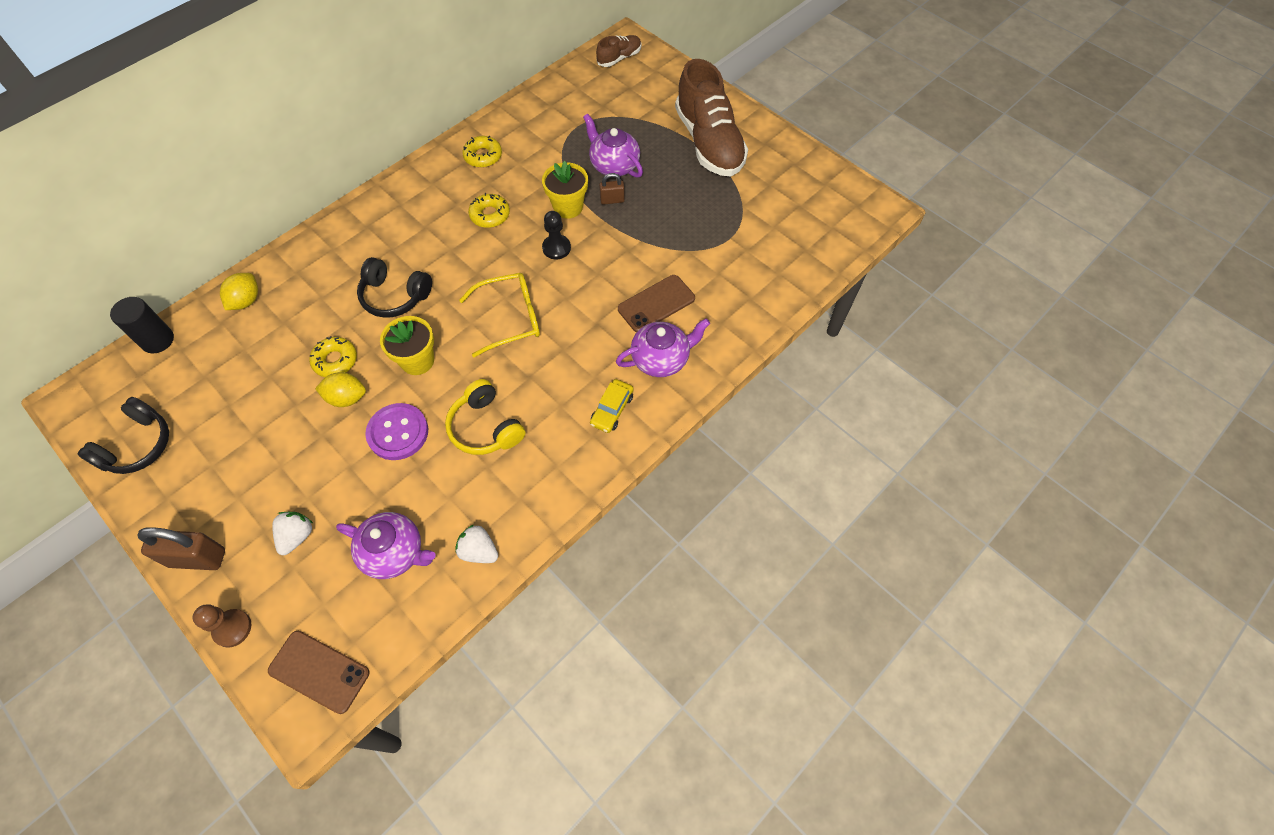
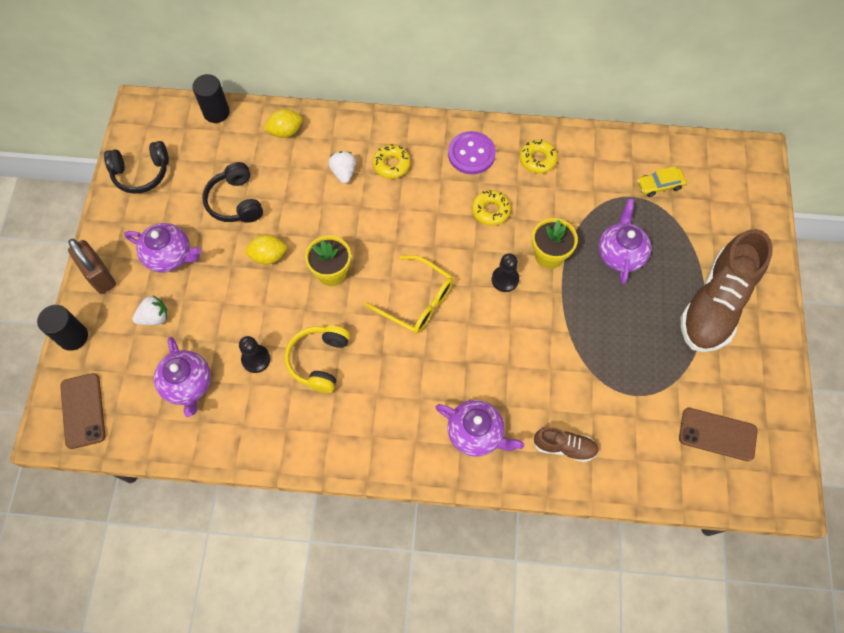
camera: 50 degrees right, 5 degrees up
brown pawn [193,604,251,648] -> black cylinder [37,305,88,351]
yellow donut [309,336,357,377] -> yellow donut moved to [373,144,411,179]
yellow lemon [315,372,366,407] -> yellow lemon turned 60 degrees counterclockwise [244,235,287,265]
black headphones [357,257,432,318] -> black headphones moved to [202,162,263,223]
purple button [365,403,428,460] -> purple button moved to [448,131,496,175]
white strawberry [455,525,498,563] -> white strawberry moved to [328,151,356,184]
yellow car [590,379,634,433] -> yellow car moved to [637,166,686,197]
brown shoe [596,35,641,67] -> brown shoe moved to [533,427,599,462]
brown padlock [599,173,625,205] -> none
brown phone [618,275,695,332] -> brown phone moved to [679,408,758,461]
none -> purple teapot [124,223,201,273]
none -> black pawn [239,336,271,373]

